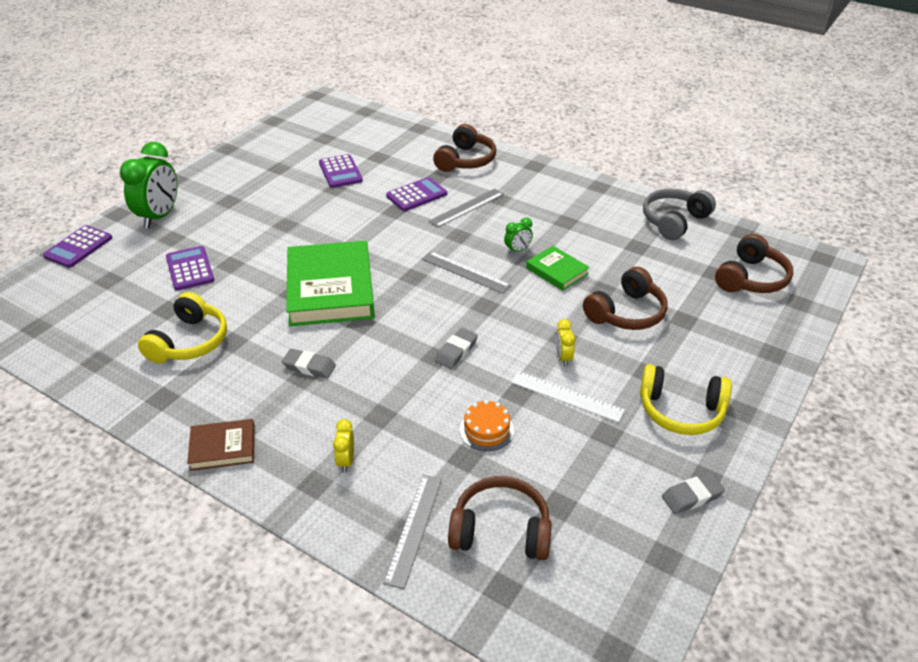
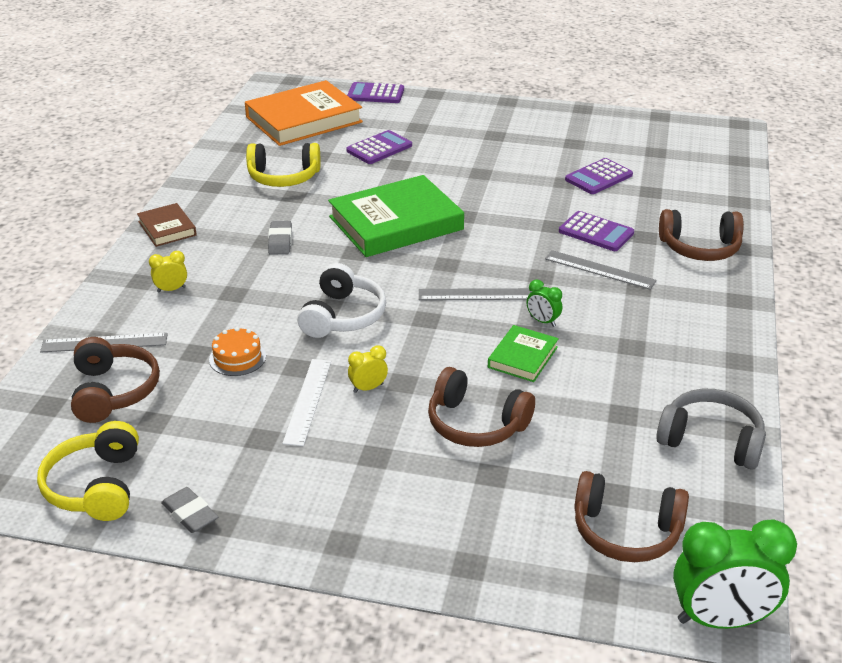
camera: 70 degrees right, 5 degrees down
green clock [120,142,178,228] -> green clock moved to [673,519,797,629]
grey ruler [422,251,511,294] -> grey ruler turned 75 degrees clockwise [419,288,532,300]
grey eraser [435,328,478,369] -> white headphones [297,263,386,338]
yellow headphones [640,364,732,435] -> yellow headphones moved to [37,421,139,521]
none -> orange book [245,80,363,146]

